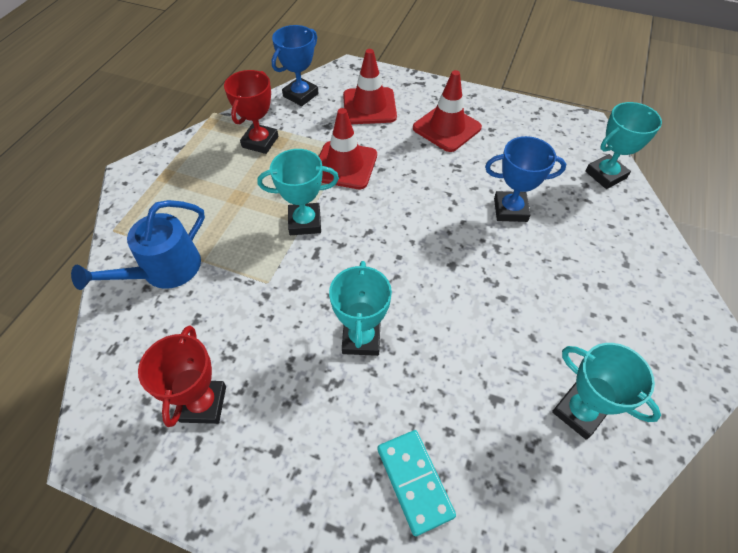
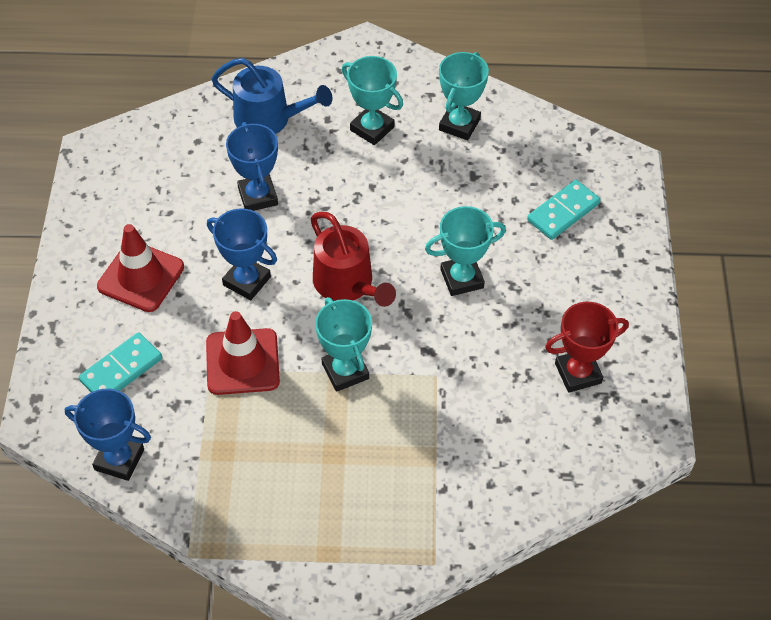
camera: 110 degrees left, 0 degrees up
blue watering can [71,200,205,290] -> blue watering can moved to [211,58,333,134]
red trophy [224,70,278,154] -> none
red traffic cone [343,49,397,124] -> turquoise domino [79,332,162,392]
turquoise trophy [585,102,662,189] -> turquoise trophy moved to [342,56,403,145]
none -> blue trophy [207,209,277,300]
none -> red watering can [311,212,396,307]

